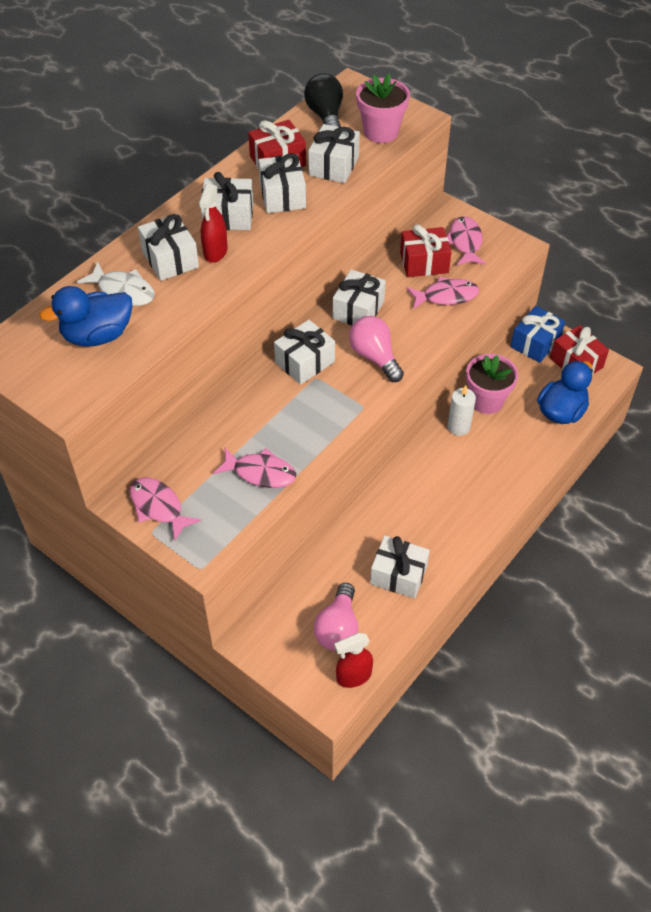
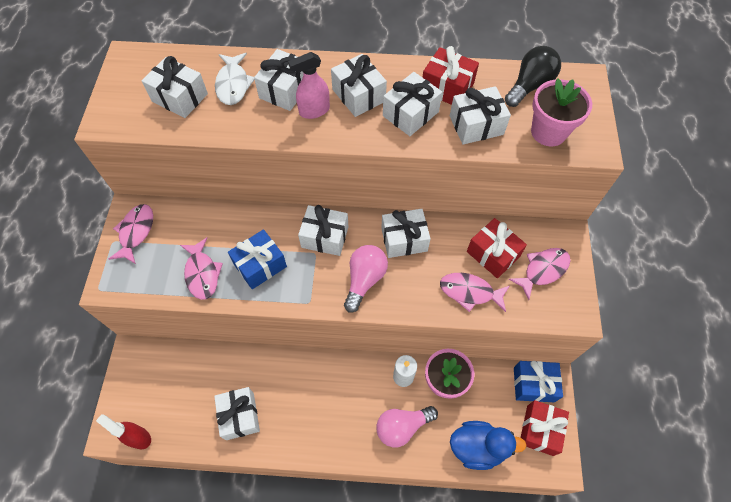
camera: 55 degrees right, 10 degrees up
blue duck [39,286,132,347] -> white gift [142,56,208,118]
red spray bottle [199,184,228,263] -> pink spray bottle [288,52,330,119]
pink light bulb [313,583,358,651] -> pink light bulb moved to [376,406,438,448]
pink fish [406,277,479,310] -> pink fish turned 150 degrees clockwise [440,273,509,312]
none -> blue gift [228,229,287,289]

